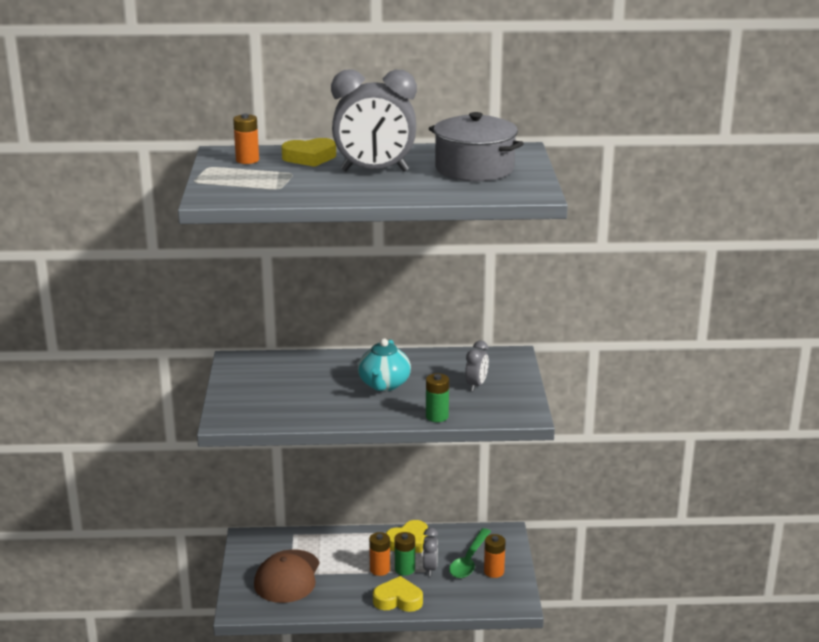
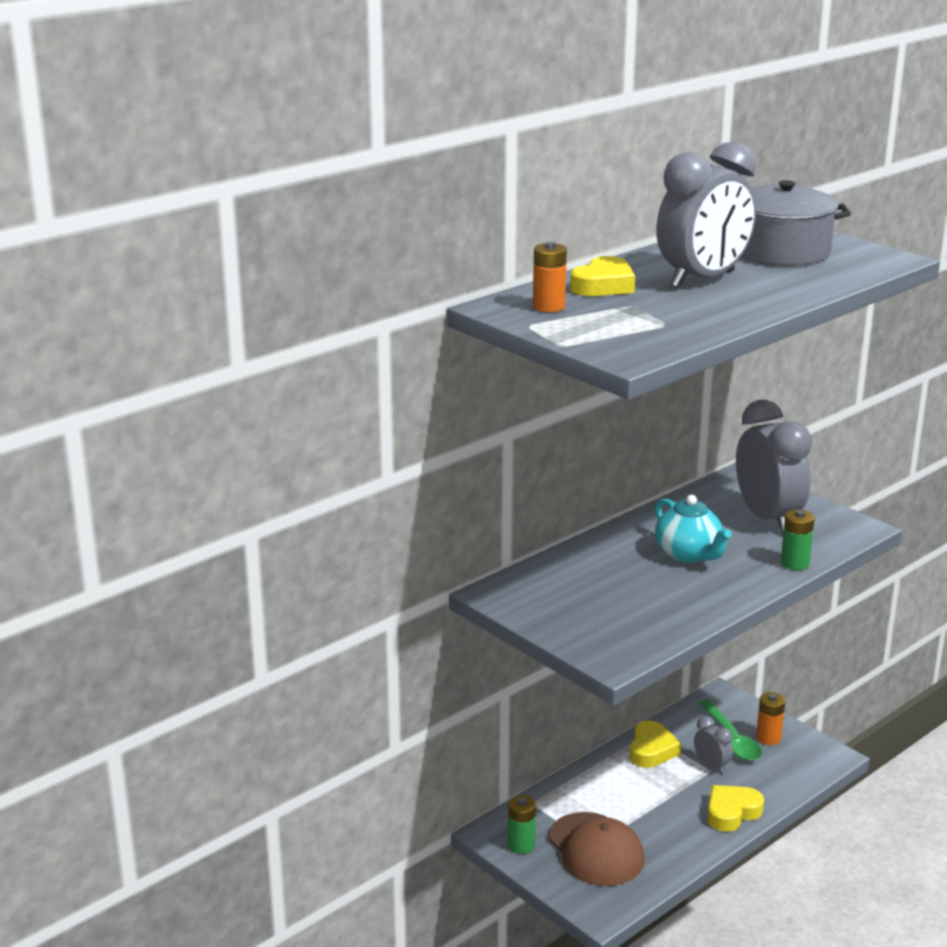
camera: 40 degrees left, 0 degrees up
orange battery [369,532,390,576] -> none
green battery [395,532,415,576] -> green battery moved to [508,795,536,854]
grey clock [465,341,489,391] -> grey clock [736,400,812,534], size x2.13

